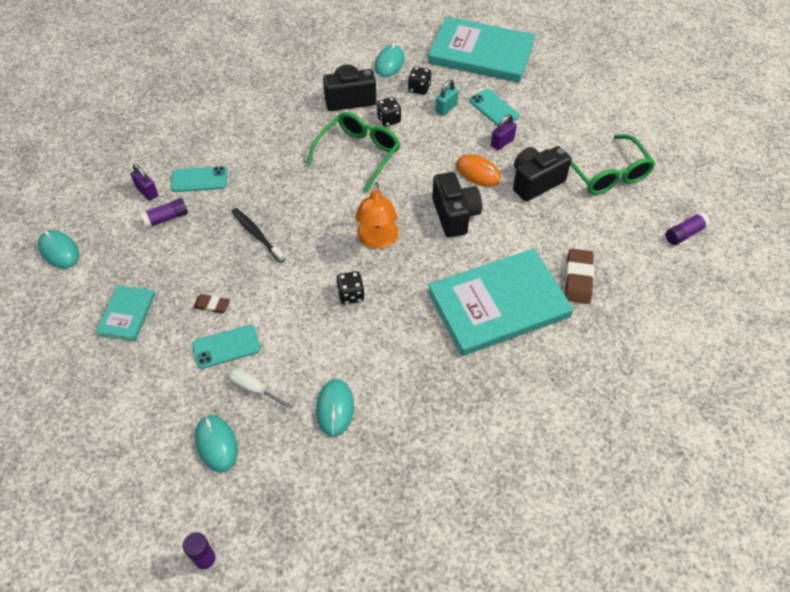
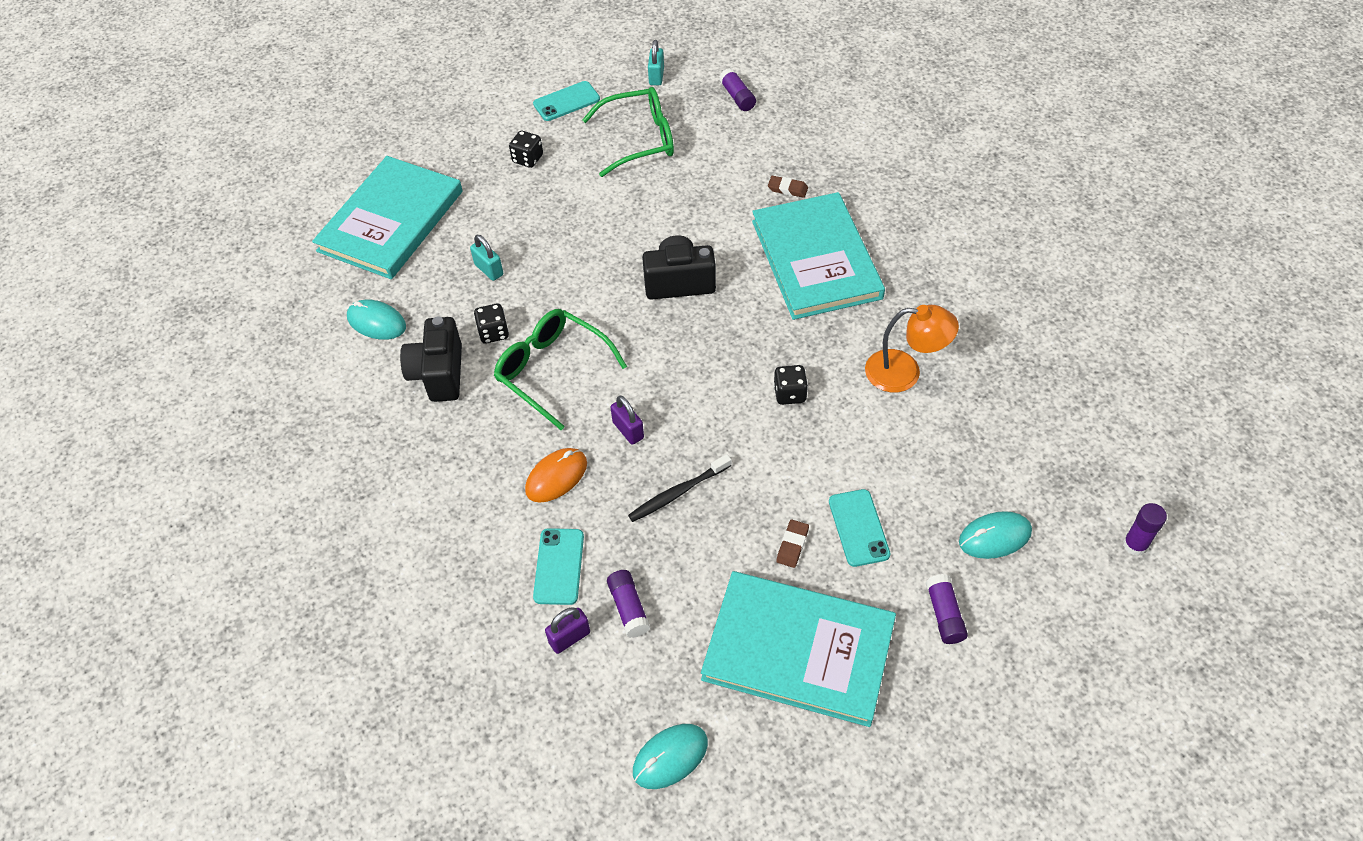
camera: 80 degrees left, 0 degrees up
turquoise book [96,285,155,341] -> turquoise book [701,571,896,727], size x2.11
white screwdriver [228,368,293,410] -> none
turquoise mouse [316,379,354,437] -> none
orange lamp [355,182,399,249] -> orange lamp moved to [865,305,959,393]
black dice [408,67,431,95] -> black dice moved to [509,131,543,168]
orange mouse [456,154,501,187] -> orange mouse moved to [525,448,587,503]
turquoise phone [469,89,520,126] -> turquoise phone moved to [533,81,600,121]
purple padlock [491,114,517,150] -> purple padlock moved to [610,396,644,445]
black camera [513,146,572,202] -> none
brown eraser [565,249,594,304] -> brown eraser [768,176,808,198], size x0.59
none -> turquoise padlock [648,40,664,85]
none -> purple glue stick [926,574,968,644]

